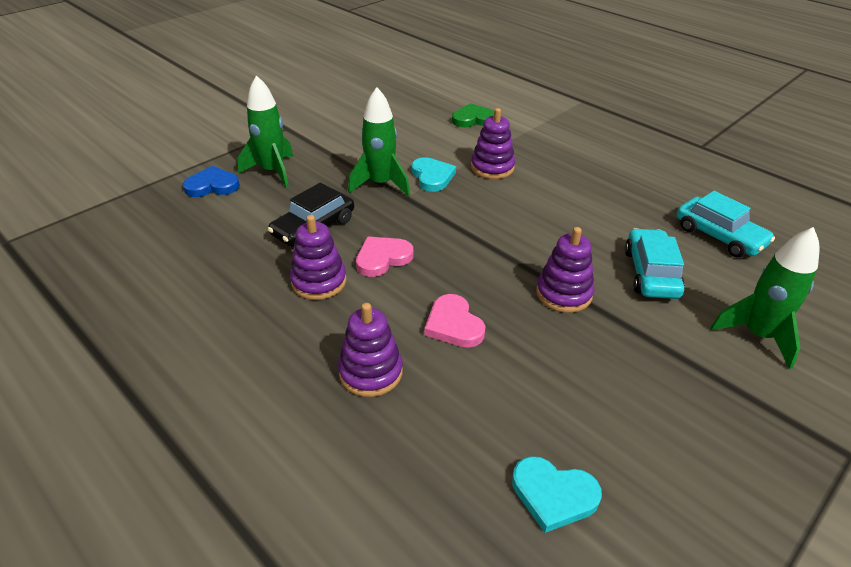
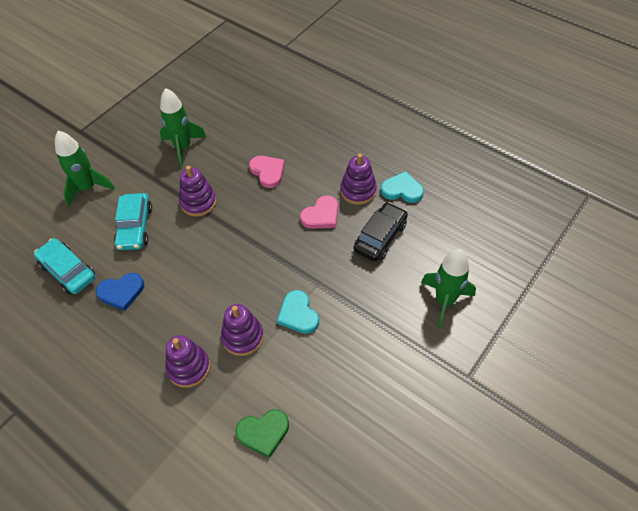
camera: 175 degrees right, 15 degrees up
blue heart [183,166,240,197] -> blue heart moved to [96,273,144,311]
purple stacking toy [338,303,403,397] -> purple stacking toy moved to [165,335,210,388]
green rocket [348,87,410,196] -> green rocket moved to [160,88,206,167]
turquoise heart [512,456,602,533] -> turquoise heart moved to [381,171,424,203]

